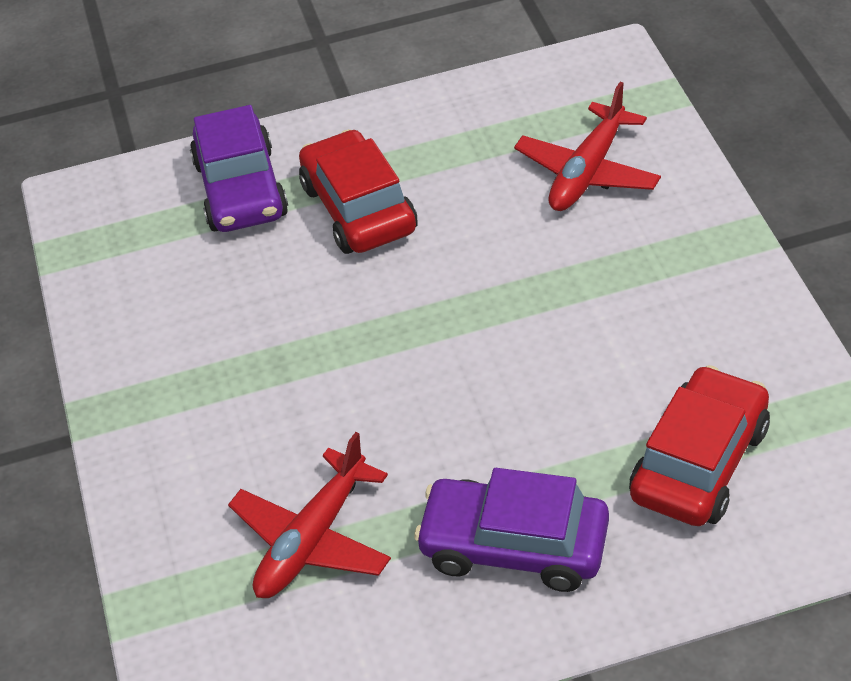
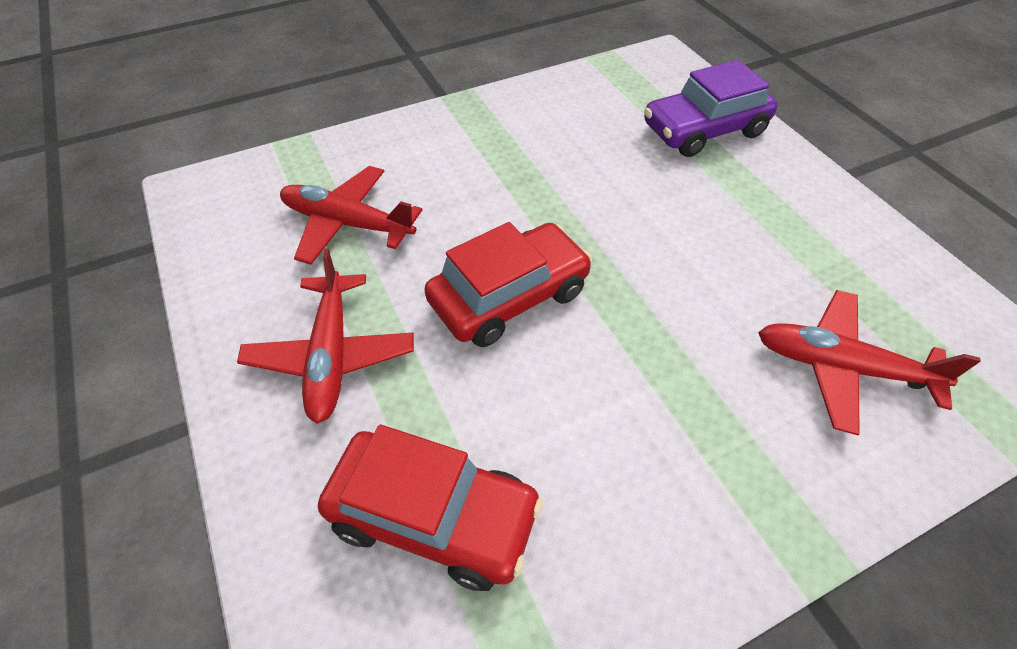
camera: 75 degrees right, 5 degrees up
red car [299,129,417,254] -> red car moved to [424,222,592,347]
purple car [414,468,609,592] -> red plane [237,249,414,424]

